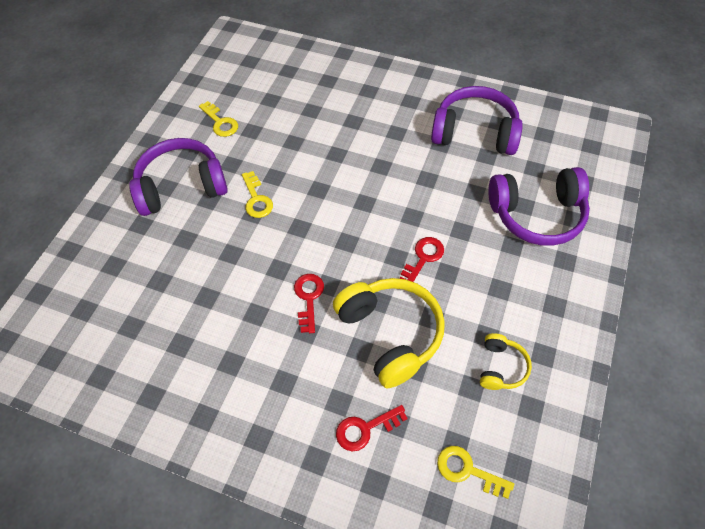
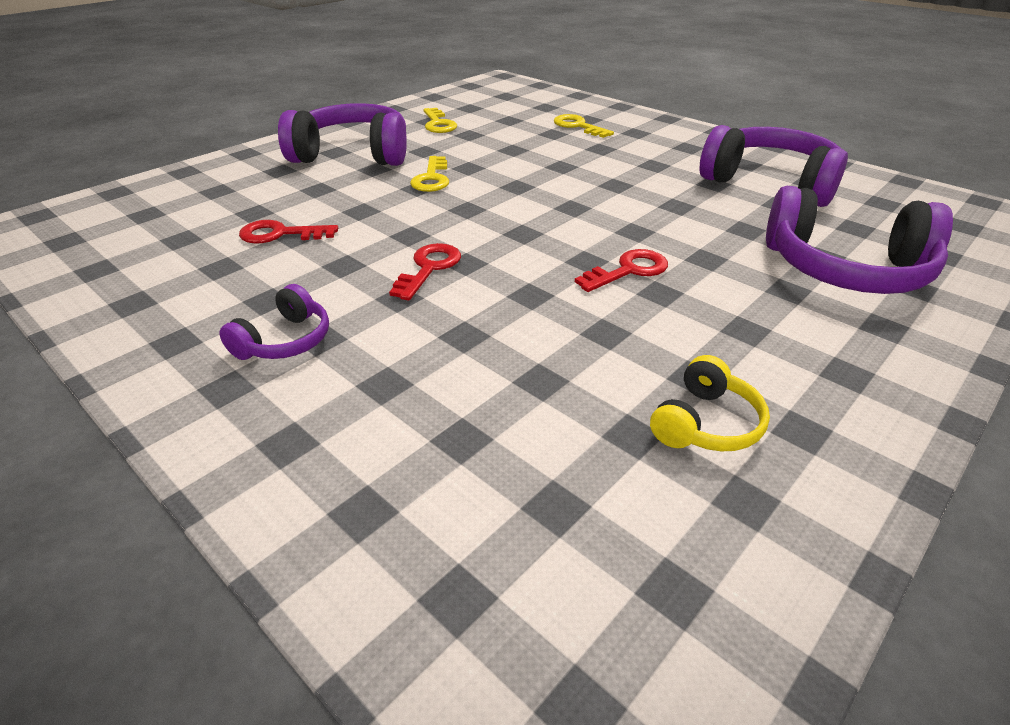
camera: 20 degrees right, 20 degrees down
yellow headphones [333,278,445,388] -> none
red key [336,405,408,451] -> red key moved to [239,220,338,244]
yellow key [437,446,514,499] -> yellow key moved to [554,114,614,138]
none -> purple headphones [219,284,329,360]

